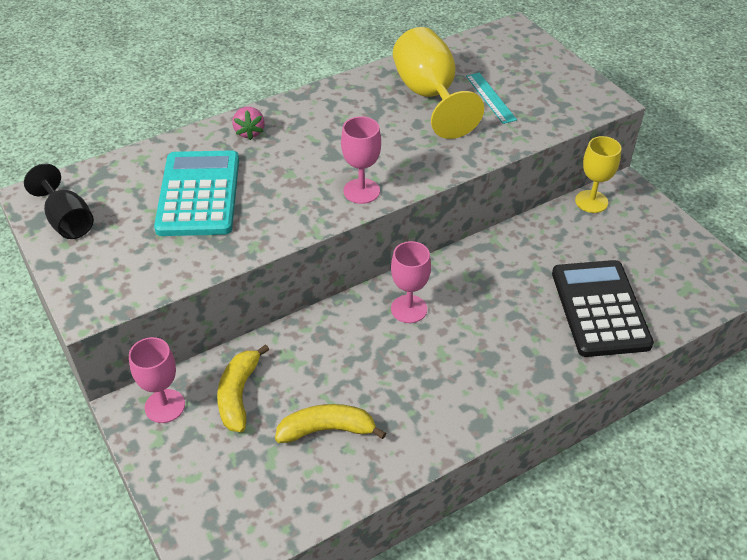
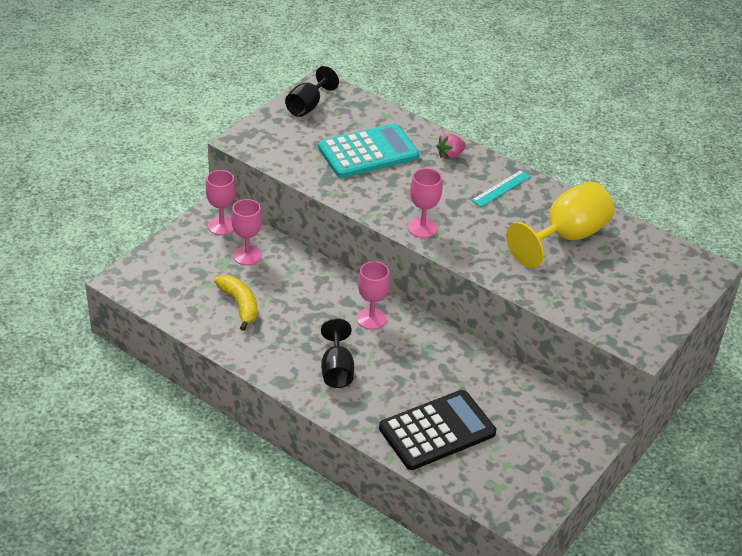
camera: 65 degrees right, 5 degrees down
yellow banana [217,344,269,432] -> pink goblet [231,199,262,265]
turquoise ruler [466,73,517,124] -> turquoise ruler moved to [471,170,531,207]
yellow goblet [575,136,621,213] -> none
none -> black goblet [321,318,354,388]

